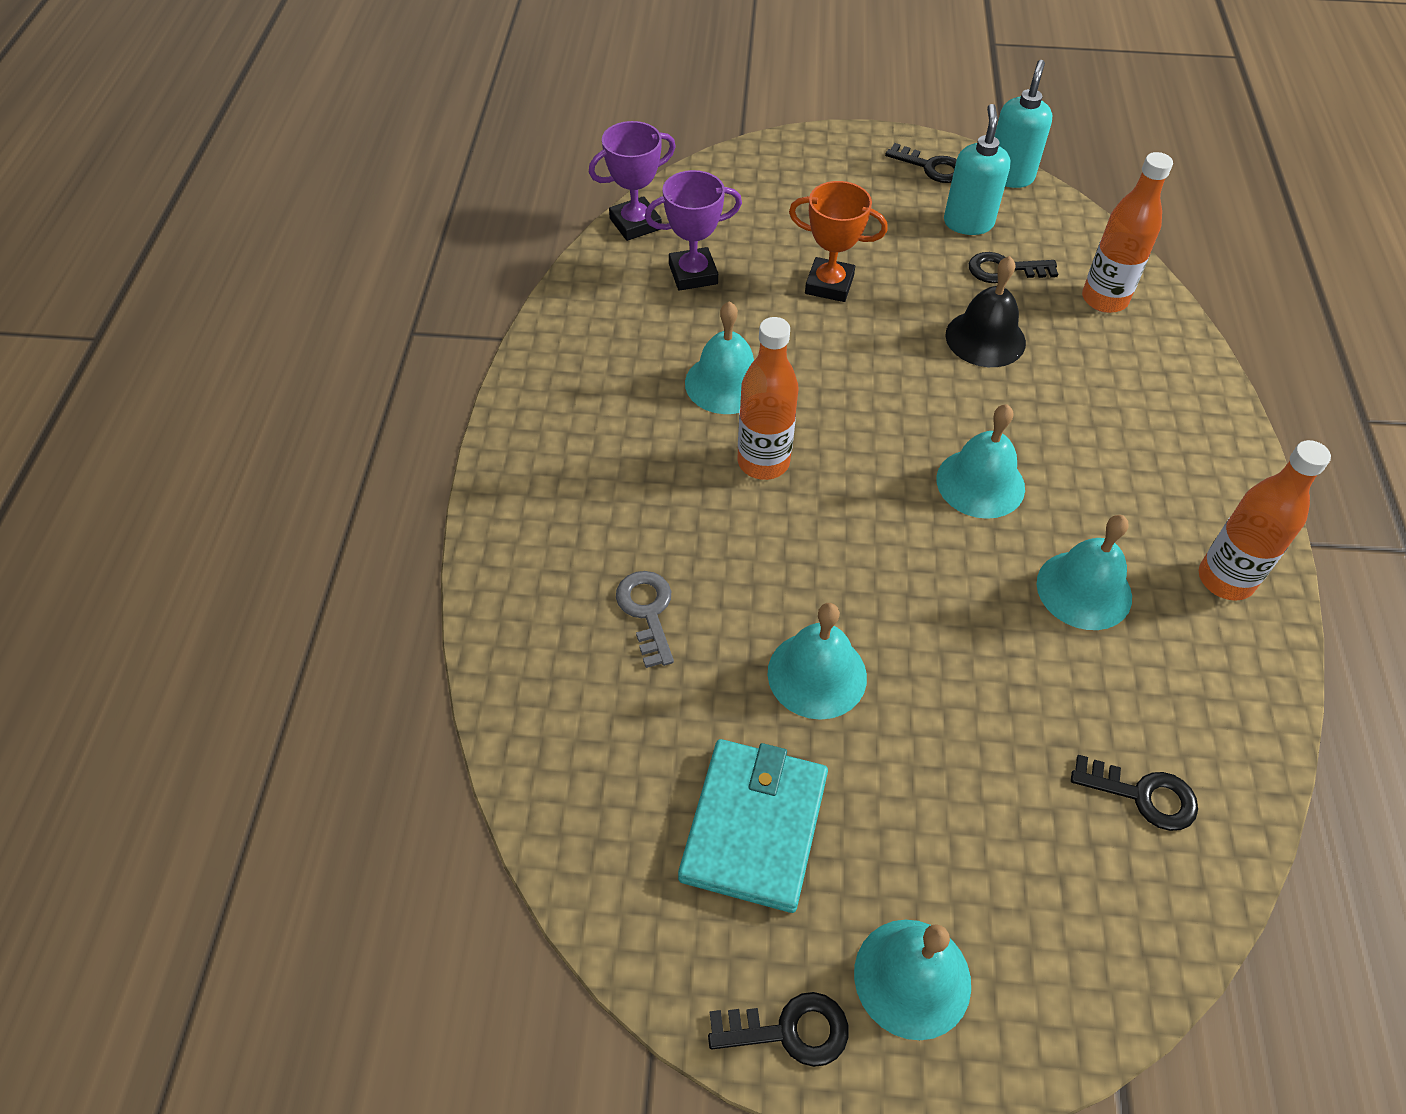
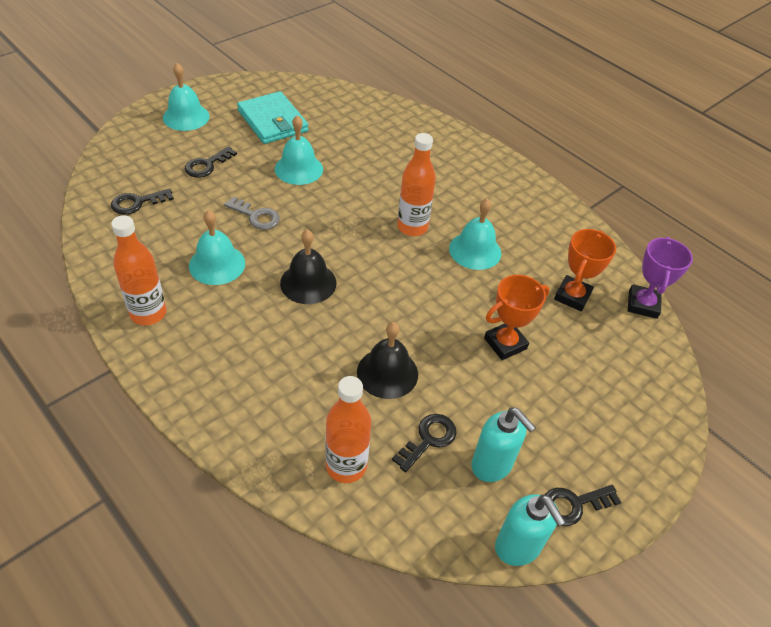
camera: 130 degrees right, 5 degrees down
grey key [616,571,674,668] -> grey key moved to [224,196,280,230]
purple trophy [645,170,742,291] -> orange trophy [554,229,616,312]
black key [708,992,849,1067] -> black key moved to [185,146,237,178]
turquoise bell [937,404,1025,519] -> black bell [280,230,336,304]

